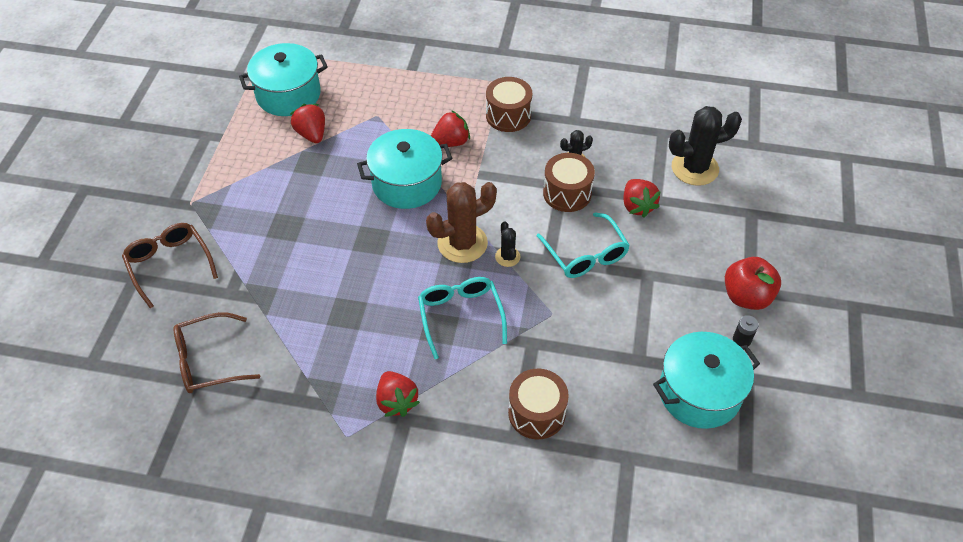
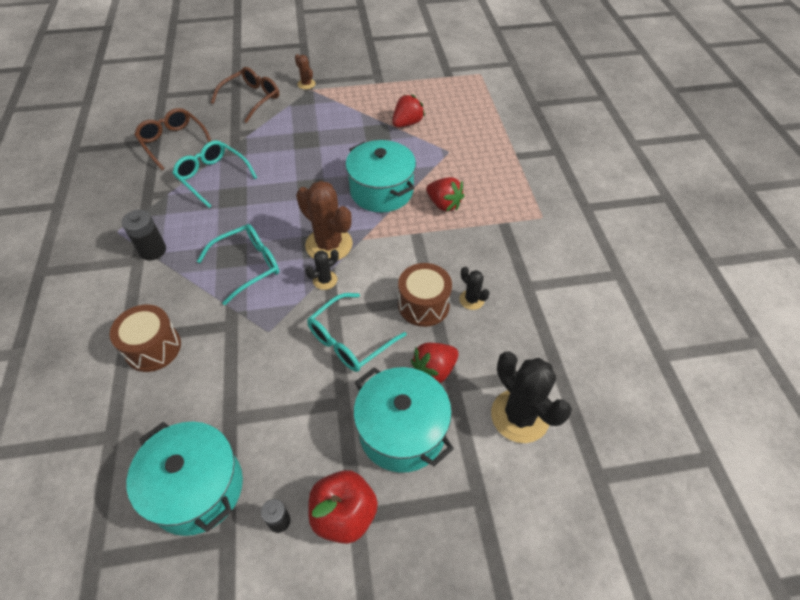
camera: 70 degrees right, 0 degrees up
turquoise pot [239,43,328,116] -> turquoise pot moved to [354,367,454,473]
red strawberry [376,371,420,417] -> black battery [122,210,166,260]
brown drum [486,77,532,132] -> none
none -> turquoise glasses [172,140,257,208]
none -> brown cactus [295,54,316,89]

